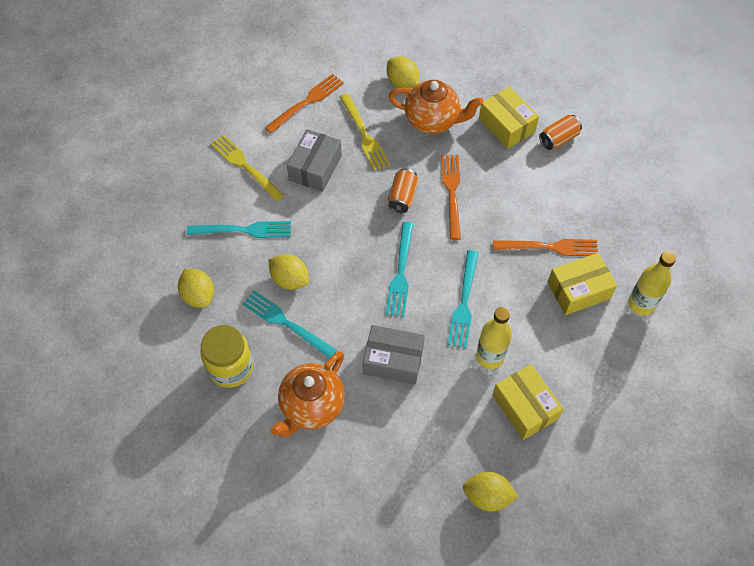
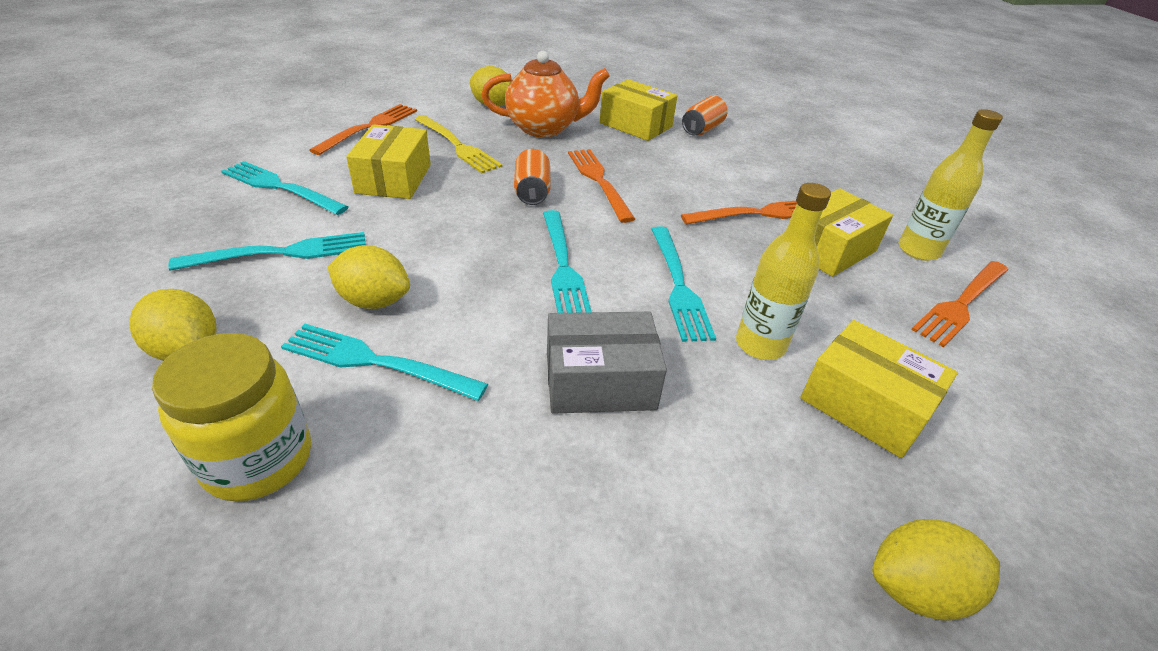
camera: 20 degrees left, 20 degrees down
yellow fork [210,134,284,201] -> turquoise fork [221,161,348,215]
orange teapot [271,351,345,437] -> none
grey box [287,129,342,192] -> yellow box [346,124,431,199]
none -> orange fork [911,261,1008,347]

